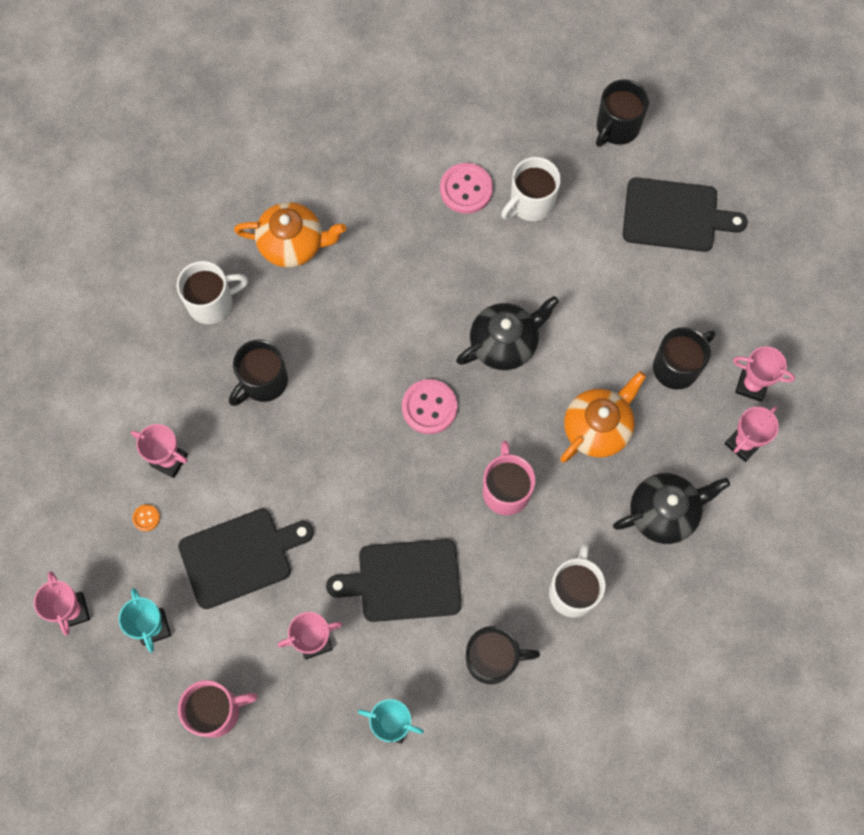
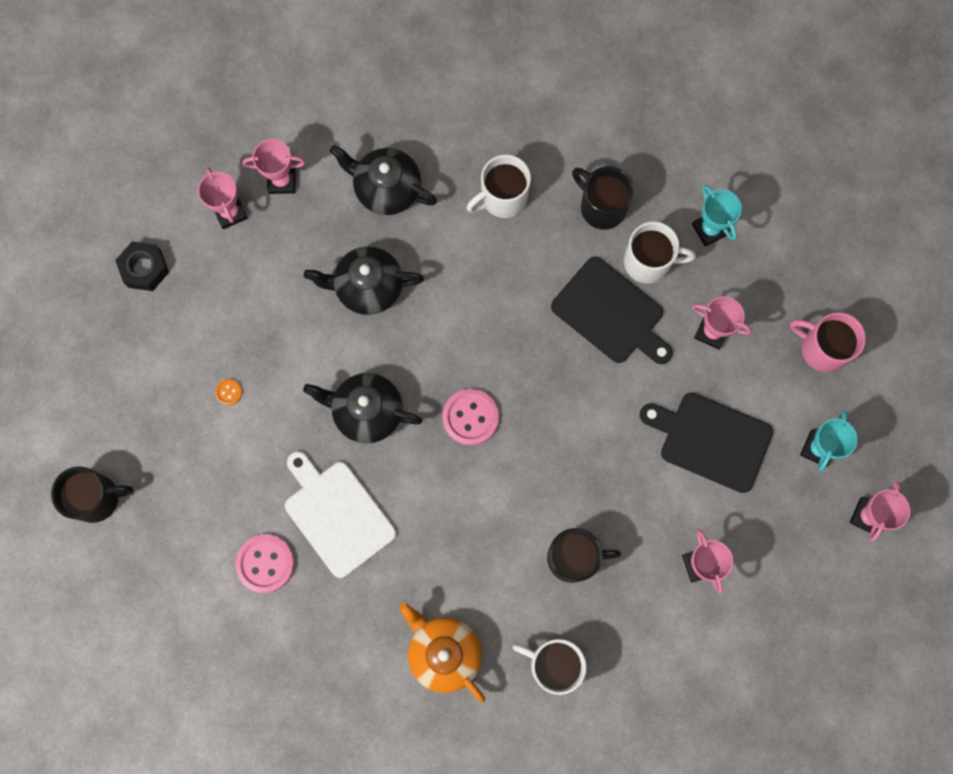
camera: 135 degrees left, 5 degrees up
orange button [132,504,160,531] -> orange button moved to [215,379,242,405]
pink mug [483,441,535,515] -> none
white mug [501,157,561,221] -> white mug moved to [624,221,696,284]
orange teapot [560,371,646,463] -> black teapot [304,246,424,315]
black cutting board [623,177,748,252] -> none
black mug [653,327,716,390] -> none
none -> black nut [115,241,169,291]
none -> white cutting board [285,451,396,578]

